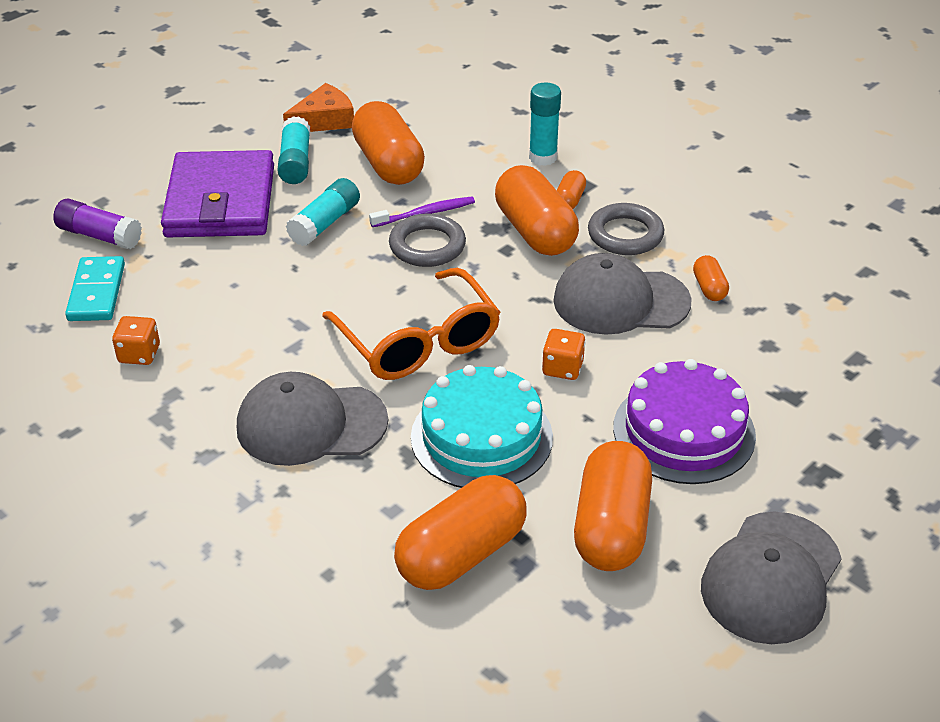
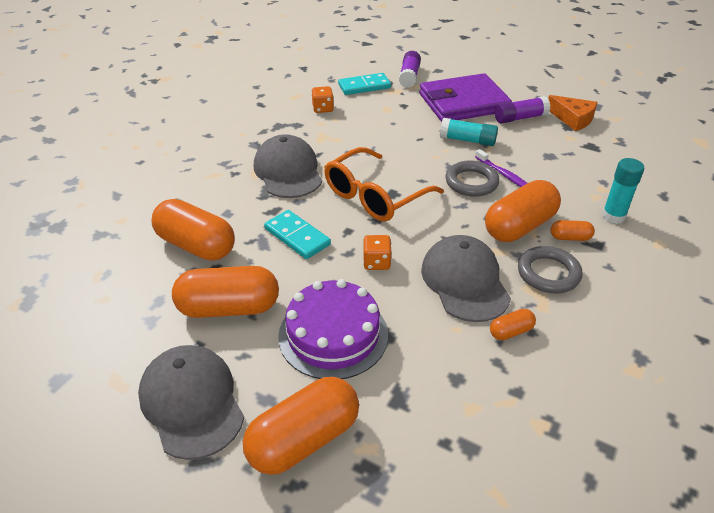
camera: 75 degrees right, 0 degrees up
turquoise glue stick [278,116,310,184] -> purple glue stick [495,96,551,123]
orange capsule [352,101,425,185] -> orange capsule moved to [243,377,359,475]
turquoise cake [411,365,553,488] -> turquoise domino [264,210,331,259]
grey cap [701,512,842,644] -> grey cap turned 45 degrees clockwise [138,345,244,460]

